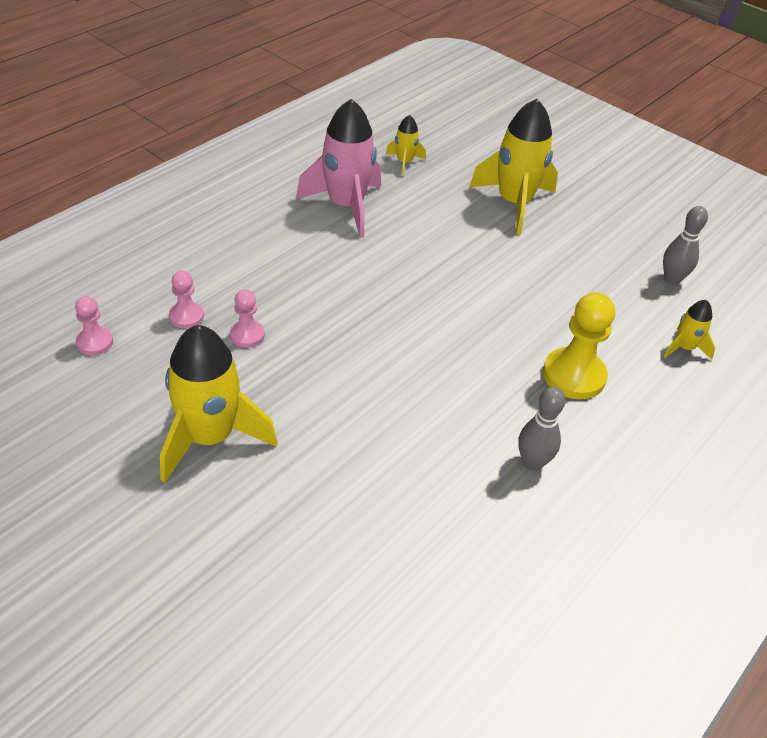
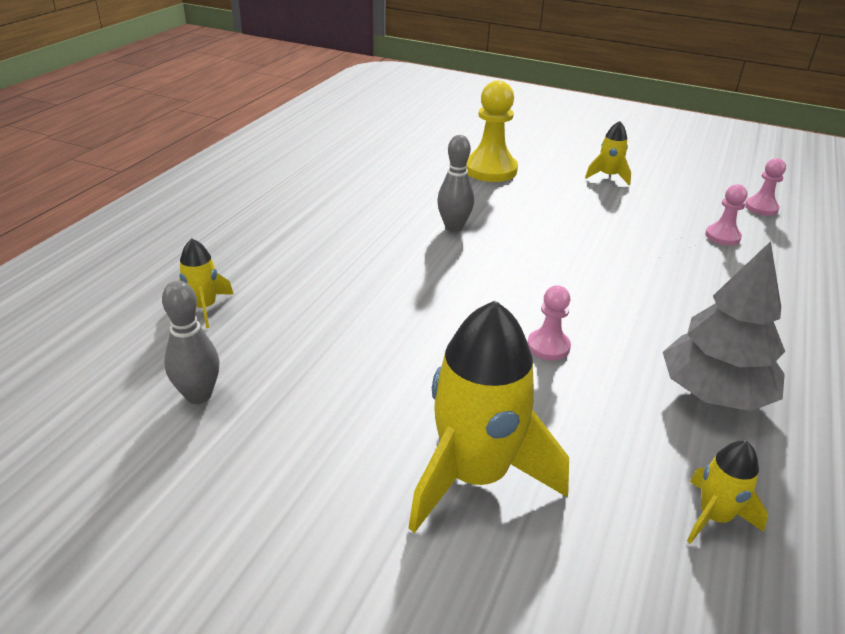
camera: 165 degrees right, 10 degrees down
yellow rocket [160,325,277,483] -> yellow rocket [585,121,631,185], size x0.48
pink pawn [230,290,265,348] -> pink pawn moved to [527,286,571,360]
pink rocket [296,99,381,238] -> grey tree [663,241,785,411]
grey bowling pin [518,386,565,471] -> grey bowling pin moved to [437,135,474,232]
yellow pawn [543,292,615,399] -> yellow pawn moved to [466,80,518,182]

